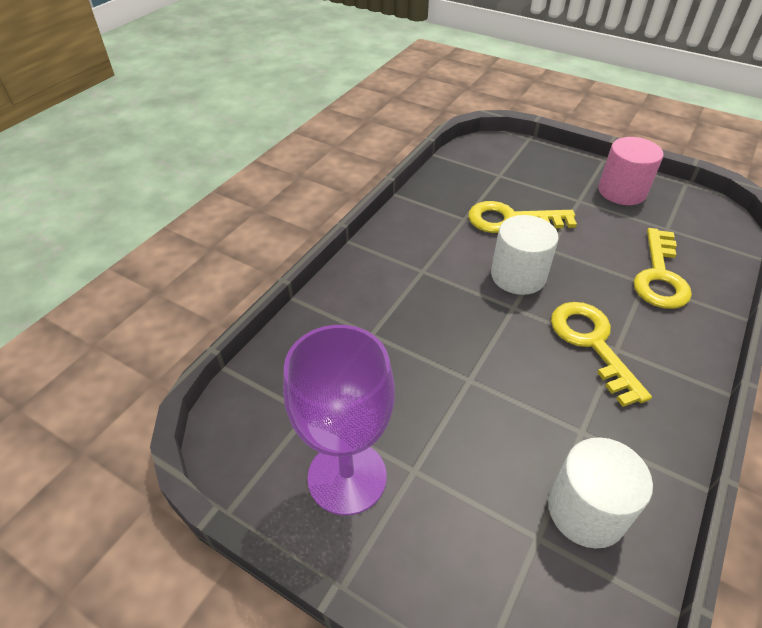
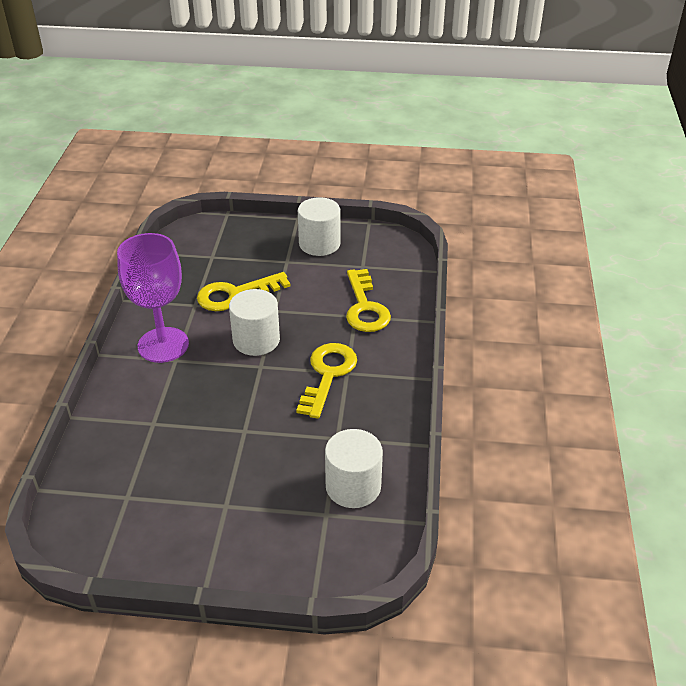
camera: 25 degrees left, 5 degrees down
purple goblet [283,325,395,515] -> purple goblet moved to [117,233,189,363]
yellow key [551,302,652,407] -> yellow key turned 60 degrees clockwise [296,343,357,419]
pink cylinder [598,137,664,205] -> white cylinder [298,197,340,256]

